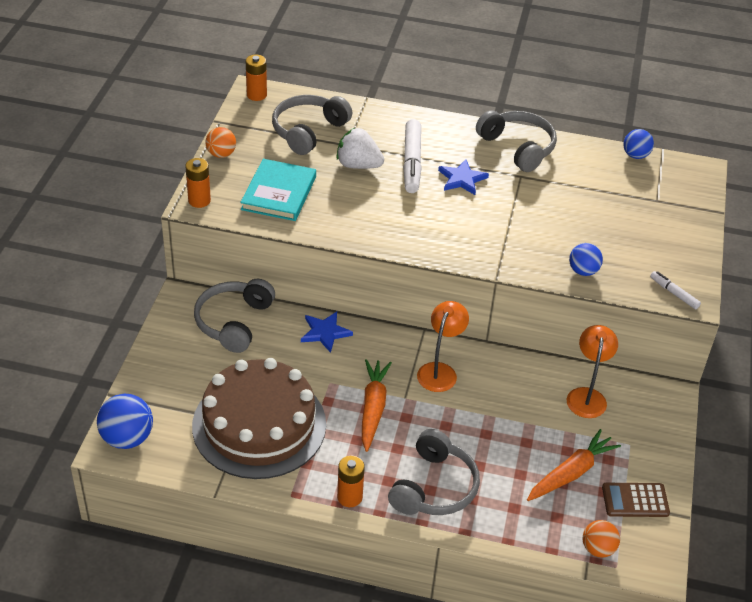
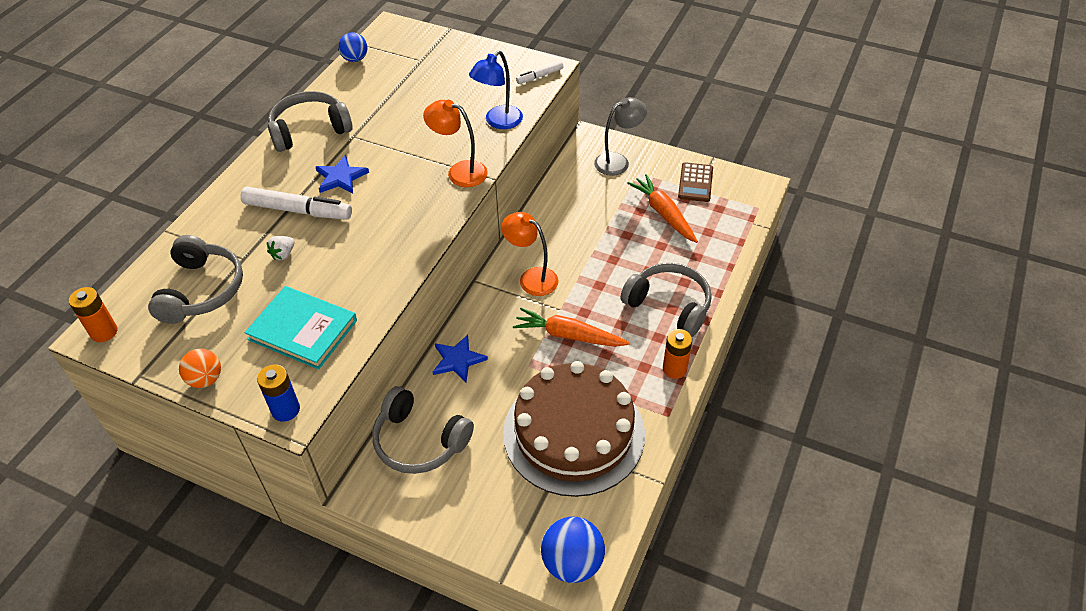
camera: 75 degrees left, 5 degrees up
orange battery [185,158,211,208] -> blue battery [257,364,300,422]
grey headphones [272,95,352,155] -> grey headphones turned 135 degrees counterclockwise [148,235,243,324]
white strawberry [336,128,384,169] -> white strawberry [267,236,295,260], size x0.53
orange lamp [567,325,618,418] -> orange lamp moved to [423,100,488,187]
blue ball [569,243,603,276] -> blue lamp [469,51,523,129]
orange ball [583,520,620,558] -> none
none -> grey lamp [594,97,647,176]

